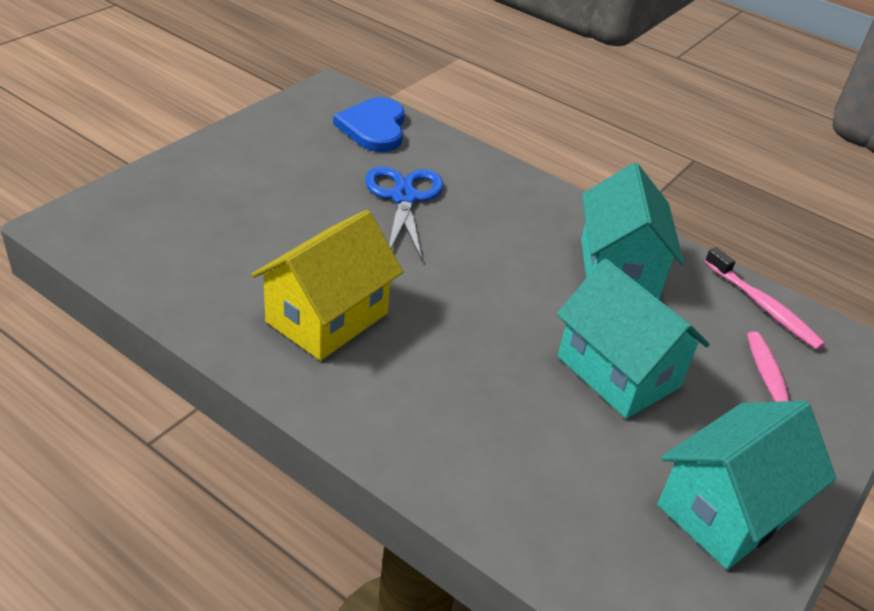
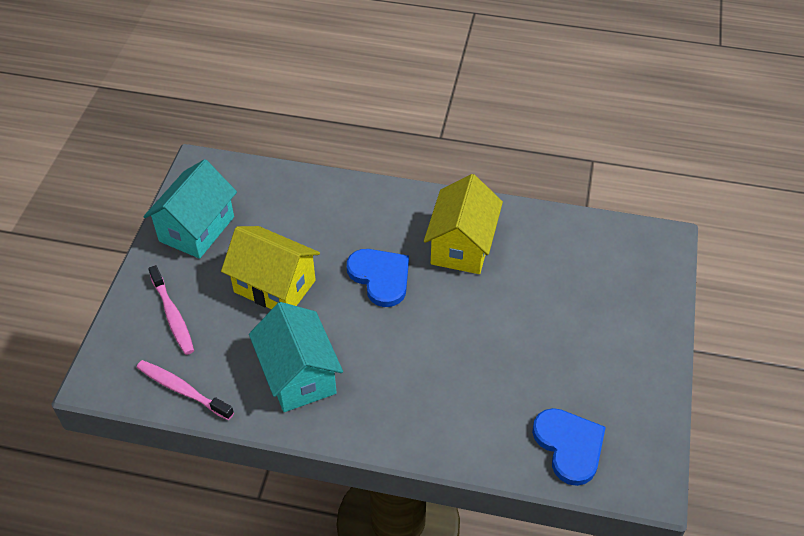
camera: 160 degrees right, 10 degrees up
blue scissors [365,166,443,260] -> none
turquoise house [557,258,710,419] -> yellow house [221,226,320,309]
none -> blue heart [347,249,409,307]

